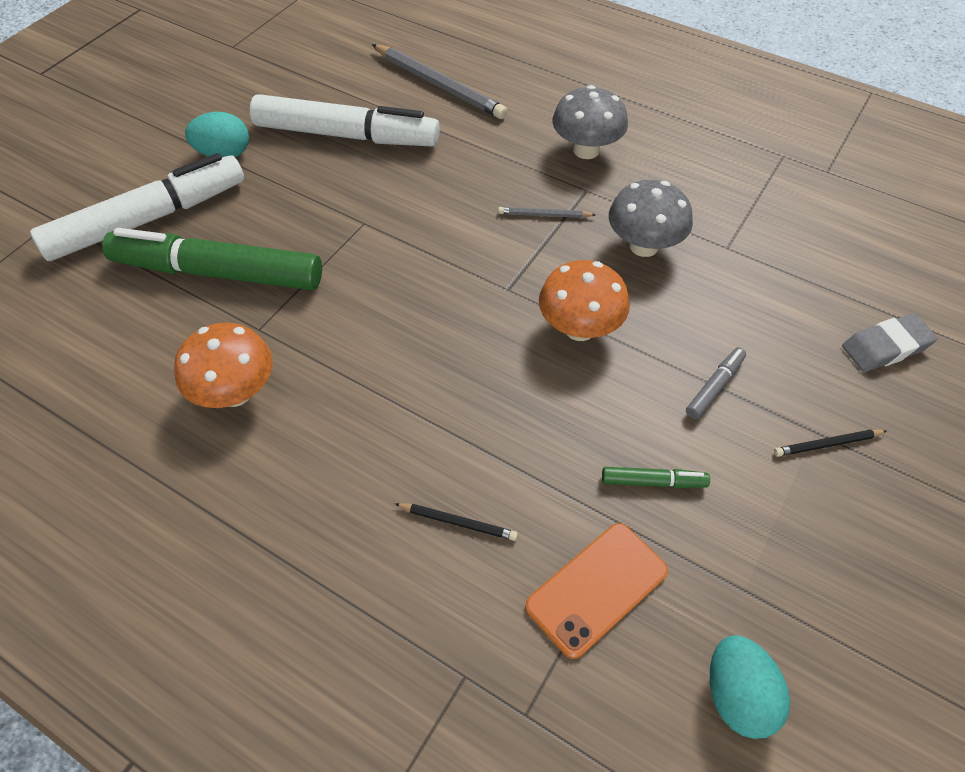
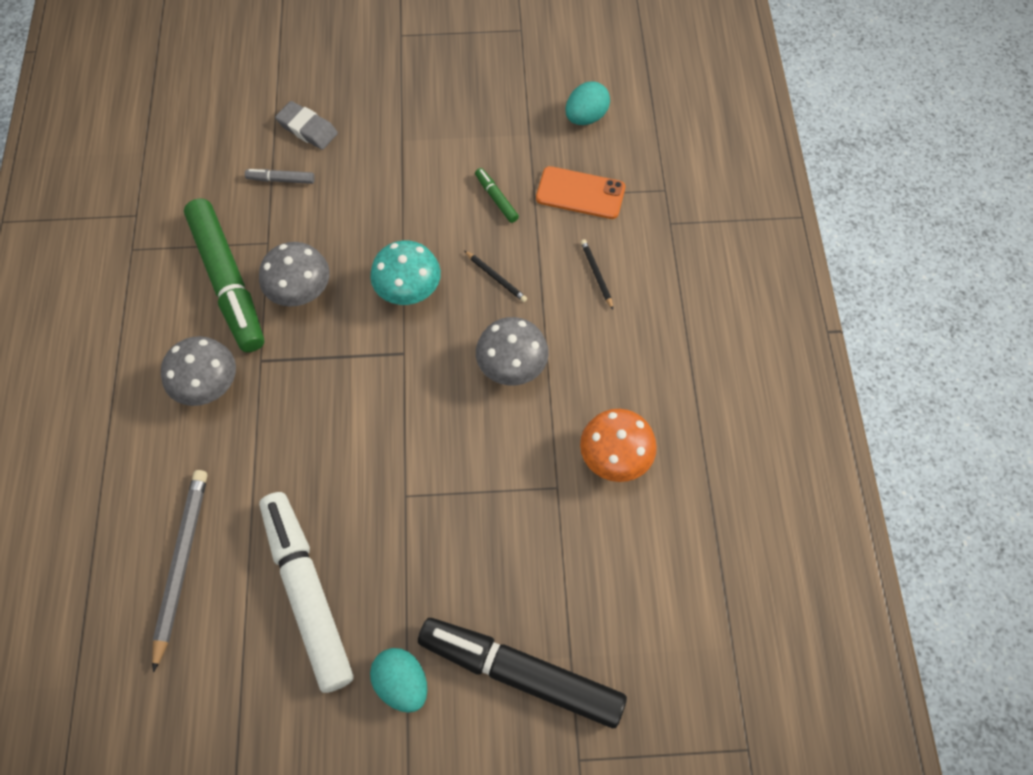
camera: 125 degrees left, 10 degrees up
white marker [30,153,244,261] -> black marker [418,618,627,728]
green marker [102,228,322,290] -> green marker moved to [184,198,264,352]
grey pencil [498,207,596,218] -> none
orange mushroom [539,260,630,341] -> turquoise mushroom [370,240,441,305]
grey marker [686,347,746,419] -> grey marker moved to [245,169,315,184]
black pencil [774,429,887,457] -> black pencil moved to [465,251,527,302]
none -> grey mushroom [476,317,549,386]

